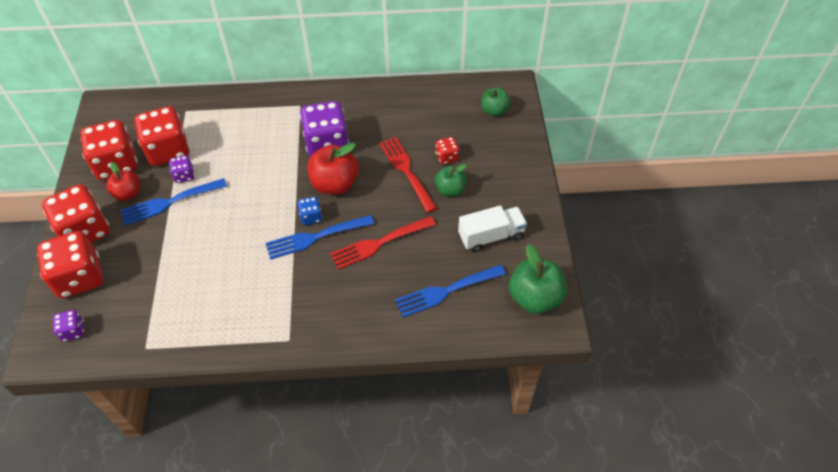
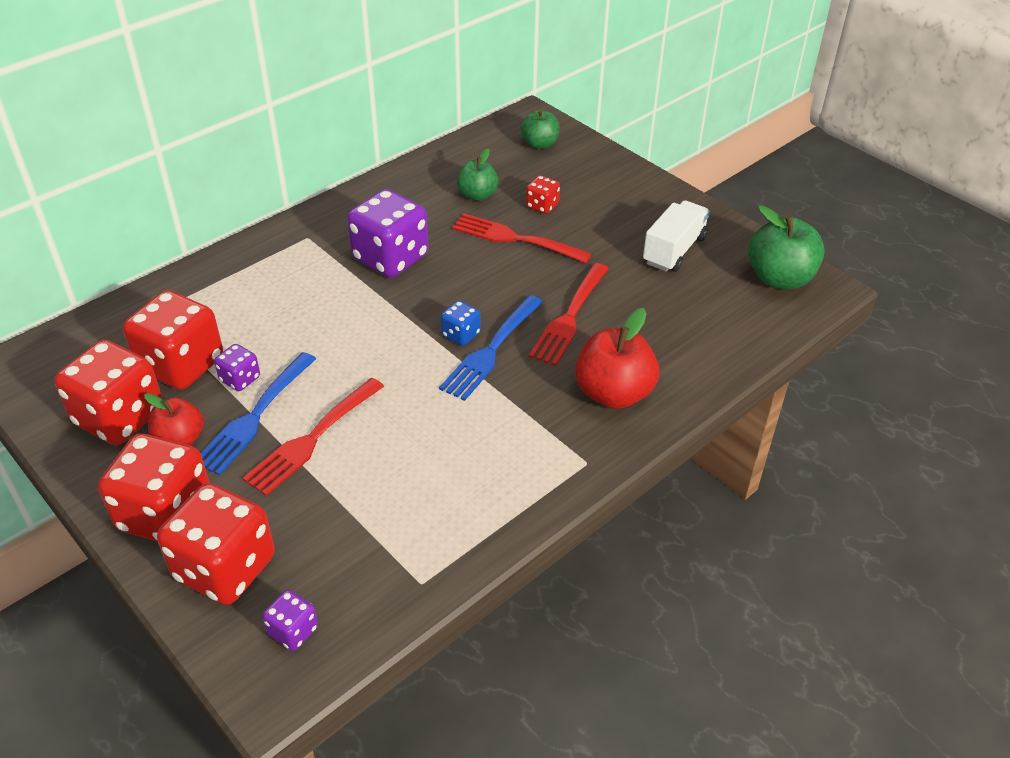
camera: 40 degrees left, 10 degrees down
red apple [307,143,359,195] -> red apple moved to [575,308,659,409]
blue fork [395,265,506,317] -> none
green apple [435,164,467,197] -> green apple moved to [457,148,499,201]
none -> red fork [242,378,384,496]

